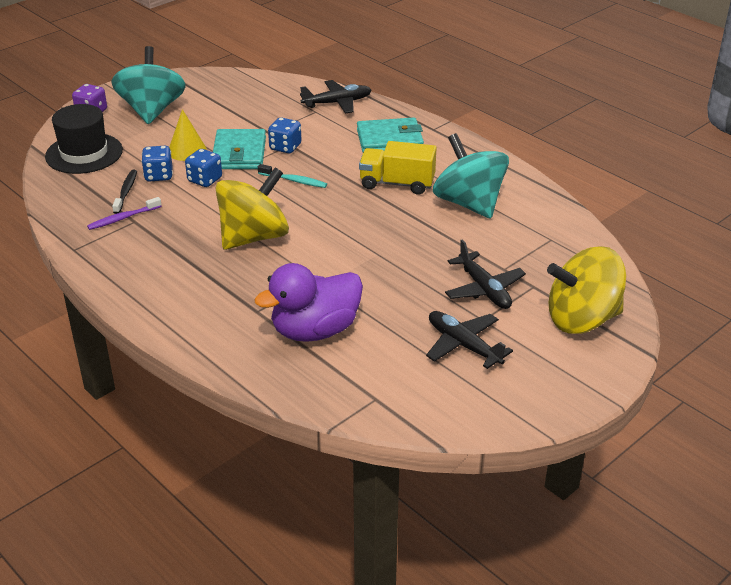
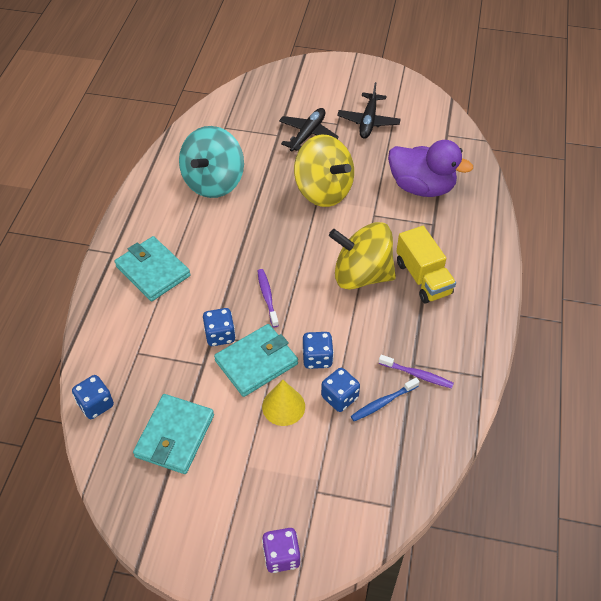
camera: 125 degrees left, 15 degrees up
black hat [45,104,123,174] -> none
turquoise spinning top [111,46,186,124] -> none
black toothbrush [112,170,137,214] -> blue toothbrush [351,378,420,421]
turquoise toothbrush [258,164,327,188] -> purple toothbrush [257,269,279,327]
black plane [300,80,371,114] -> none
yellow truck [359,141,436,195] -> yellow truck moved to [396,226,456,303]
yellow spinning top [547,246,626,334] -> yellow spinning top moved to [294,134,354,207]
none -> blue dice [72,375,114,419]
none -> turquoise wallet [133,394,214,474]

